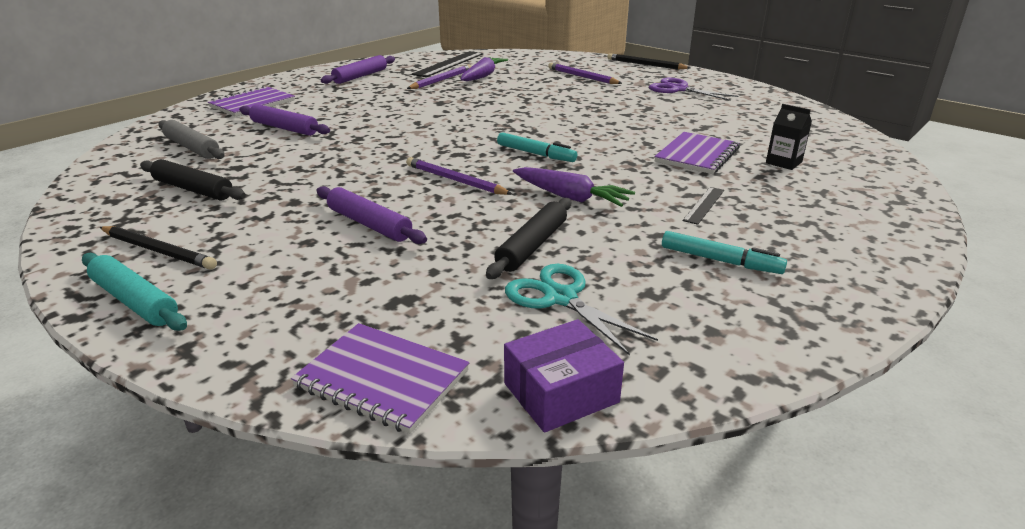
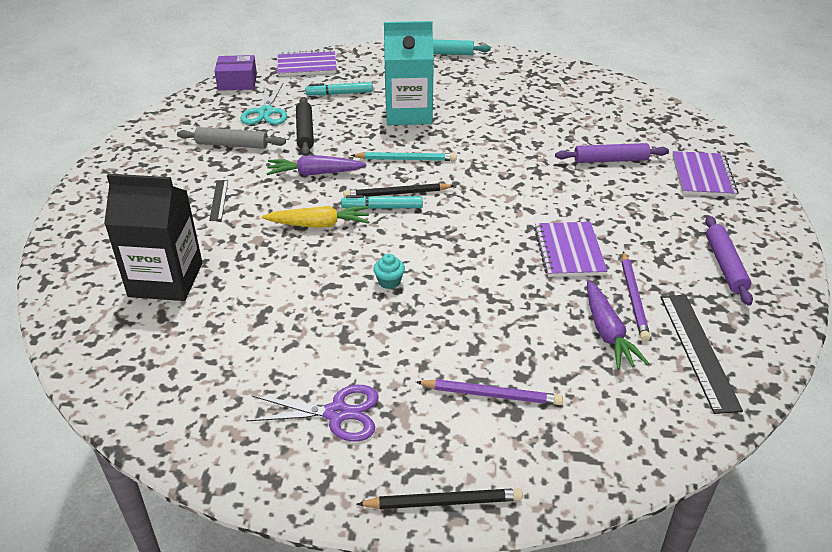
camera: 145 degrees right, 10 degrees up
black pencil [100,226,217,270] -> black pencil moved to [343,183,454,198]
black rolling pin [140,159,246,200] -> none
grey rolling pin [158,120,225,159] -> grey rolling pin moved to [177,127,286,149]
purple rolling pin [316,186,427,244] -> turquoise carton [384,21,434,125]
purple pencil [406,157,513,195] -> turquoise pencil [351,152,457,161]
purple box [504,319,624,433] -> purple box turned 60 degrees clockwise [214,55,257,91]
turquoise scissors [505,264,658,356] -> turquoise scissors turned 75 degrees clockwise [240,83,287,125]
purple notebook [654,132,740,174] -> purple notebook moved to [534,222,608,277]
turquoise marker [662,231,787,274] -> turquoise marker moved to [305,82,373,95]
black carton [766,104,812,170] -> black carton [104,174,203,301], size x2.19
none -> yellow carrot [262,206,369,228]
none -> turquoise cupcake [373,254,405,289]

